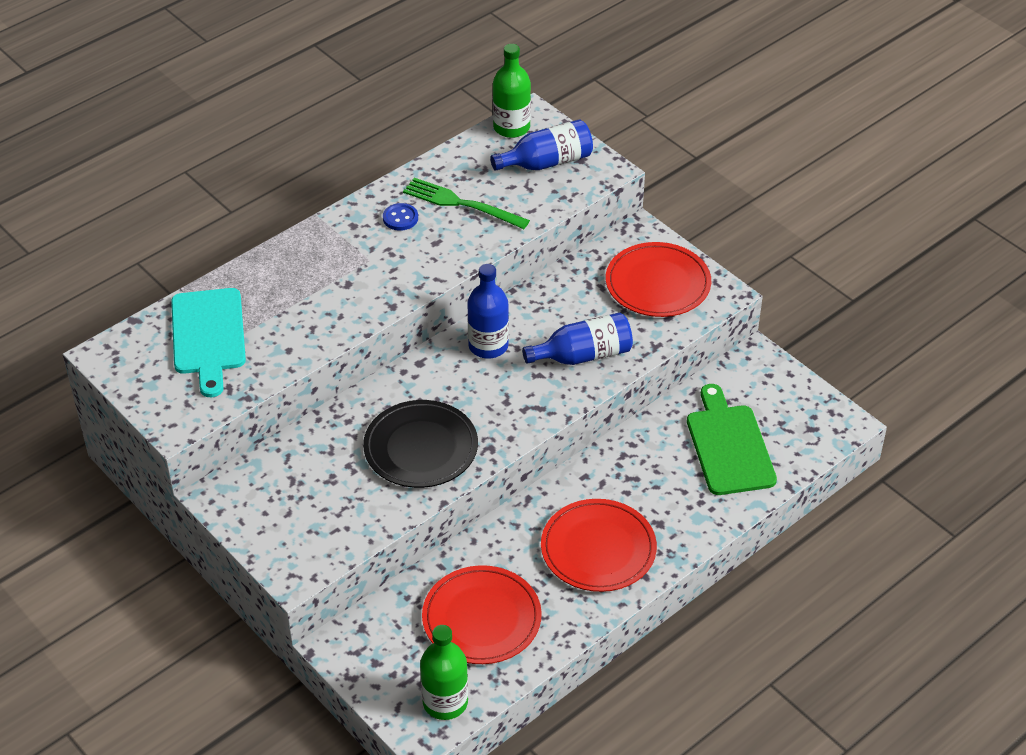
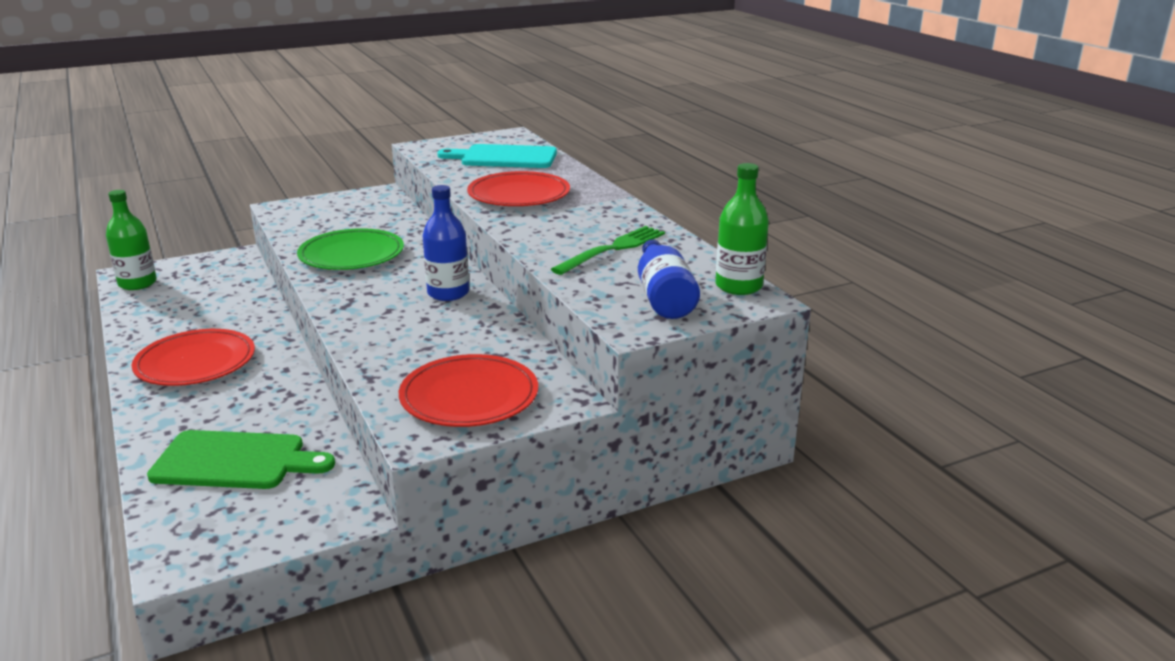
camera: 105 degrees right, 20 degrees down
black plate [363,400,478,488] -> green plate [297,228,404,270]
blue button [383,203,418,231] -> none
red plate [422,565,542,664] -> red plate moved to [467,171,570,206]
blue bottle [522,312,633,365] -> none

